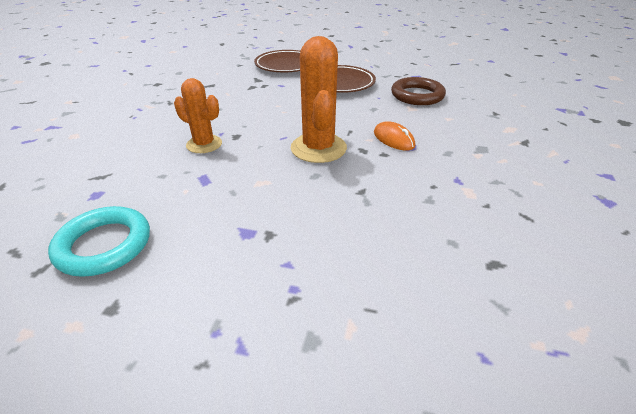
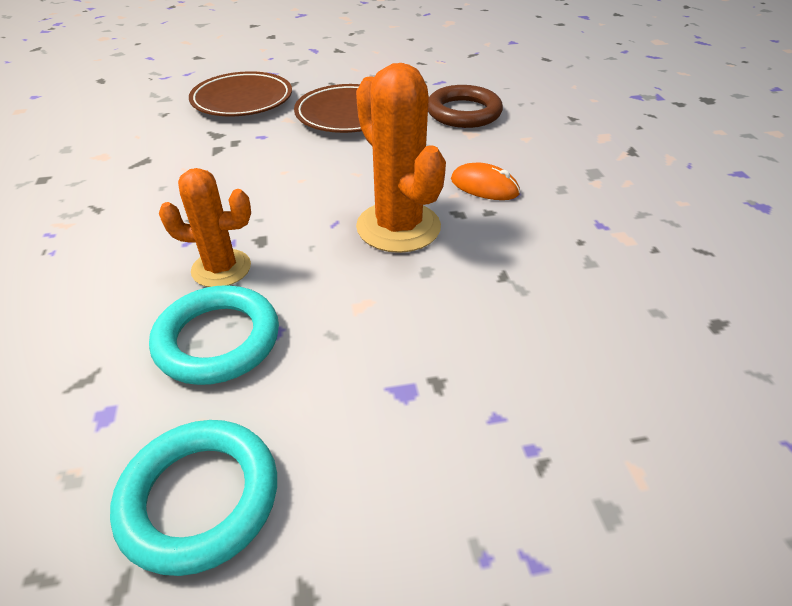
camera: 25 degrees left, 5 degrees up
none -> turquoise ring [149,285,279,385]

